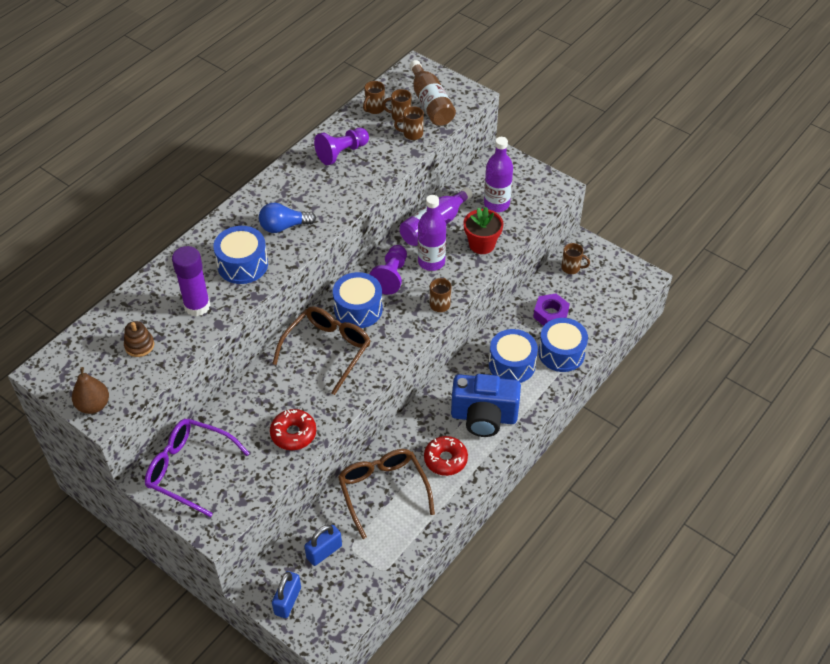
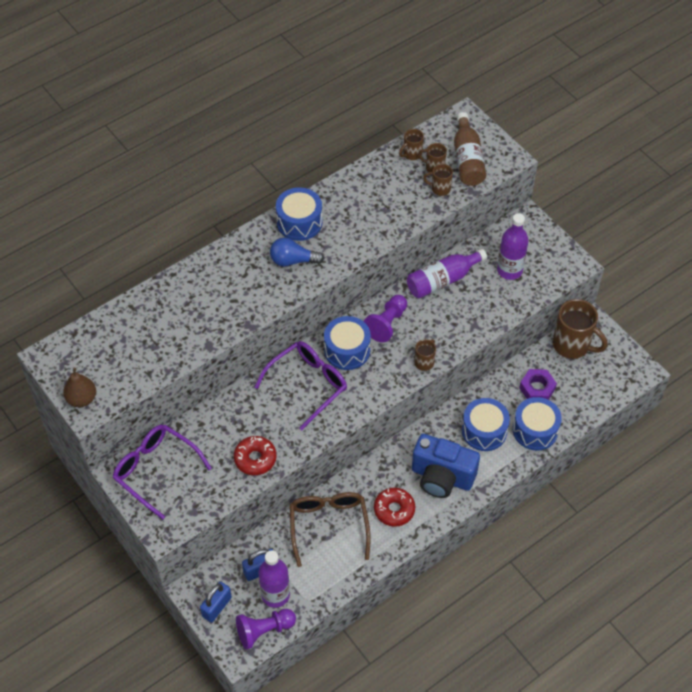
camera: 15 degrees right, 5 degrees up
brown stacking toy [124,321,154,357] -> none
purple glue stick [172,246,211,316] -> none
blue drum [213,226,268,284] -> blue drum moved to [276,187,322,241]
brown glasses [272,306,371,395] -> purple glasses [255,341,347,430]
purple pawn [314,128,369,165] -> purple pawn moved to [236,609,296,650]
purple bottle [418,195,446,271] -> purple bottle moved to [258,550,290,608]
red flower pot [463,207,503,254] -> none
brown mug [561,243,590,274] -> brown mug [553,299,607,359], size x1.99

